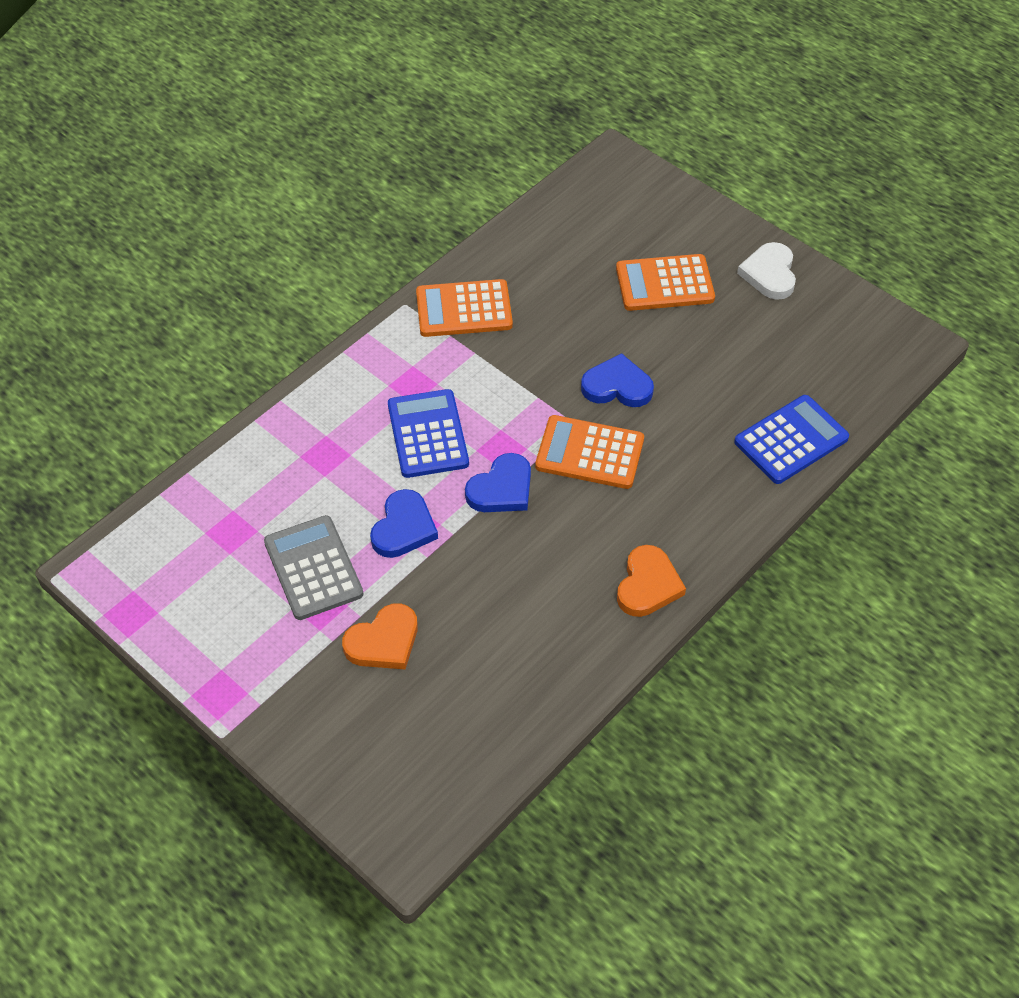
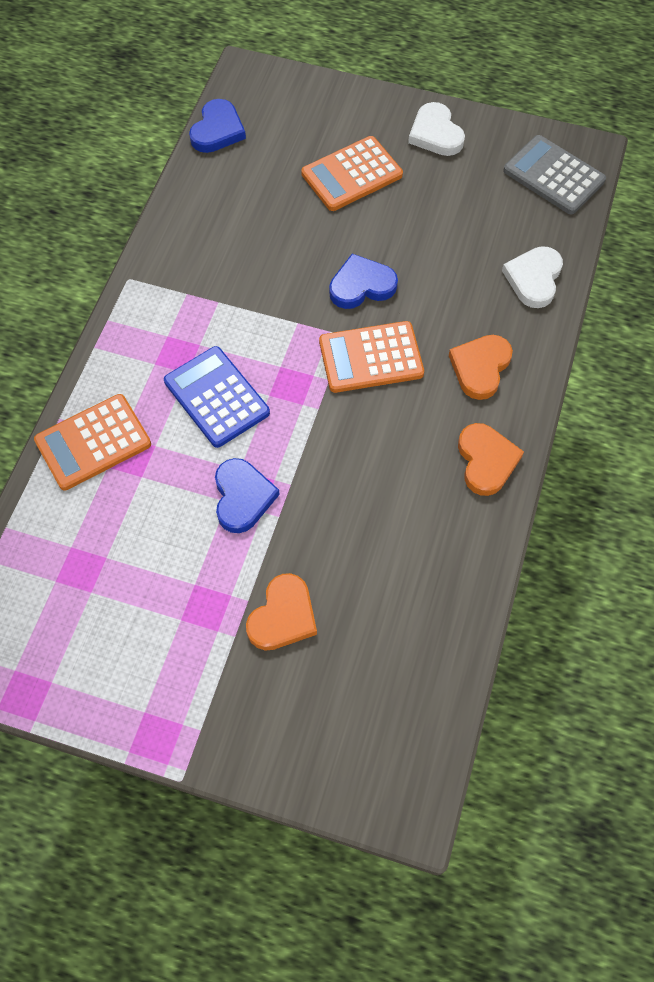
camera: 25 degrees left, 10 degrees up
grey calculator [264,515,364,620] -> grey calculator moved to [503,135,606,214]
orange calculator [416,279,513,337] -> orange calculator moved to [34,394,151,490]
blue heart [465,453,531,512] -> blue heart moved to [189,99,246,153]
blue calculator [734,395,849,484] -> white heart [502,246,563,308]
none -> orange heart [449,335,513,400]

